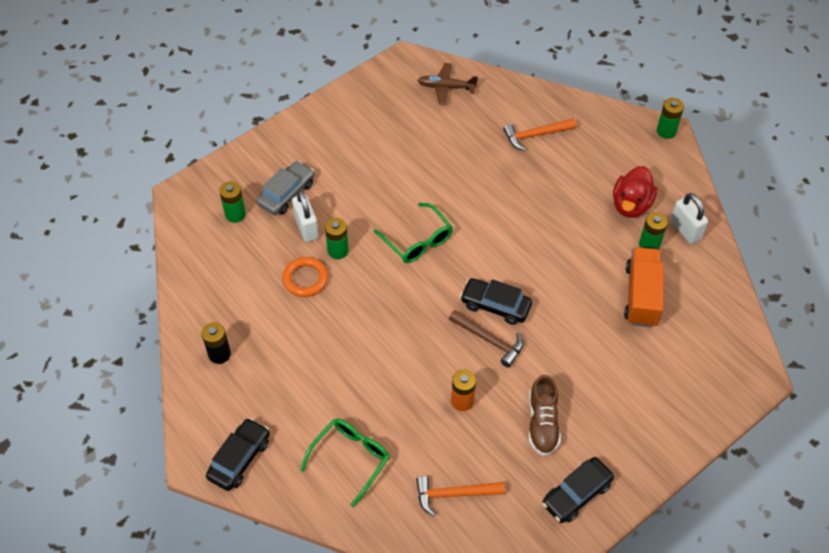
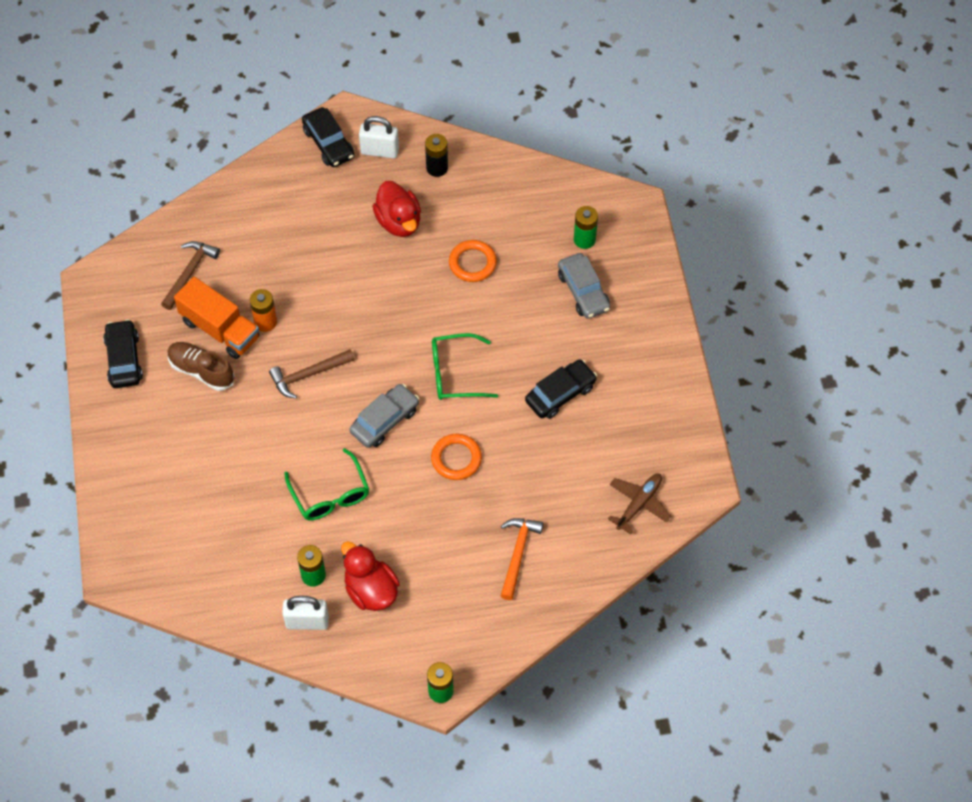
camera: 120 degrees right, 5 degrees up
white padlock [292,190,319,242] -> white padlock moved to [359,116,399,158]
green glasses [300,419,389,507] -> green glasses moved to [284,448,369,520]
green battery [325,218,349,259] -> none
orange hammer [416,476,505,516] -> brown hammer [161,241,220,310]
black car [460,278,532,325] -> black car moved to [525,360,597,419]
orange truck [624,247,664,328] -> orange truck moved to [174,277,260,359]
none -> grey car [350,384,419,448]
none -> red duck [373,181,421,237]
none -> orange ring [431,434,482,480]

